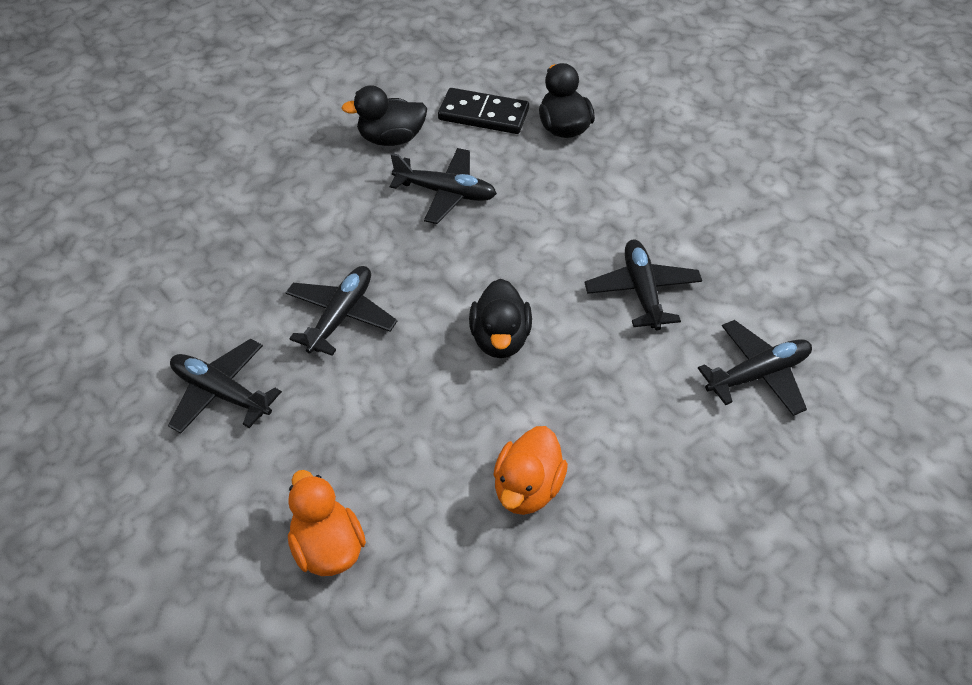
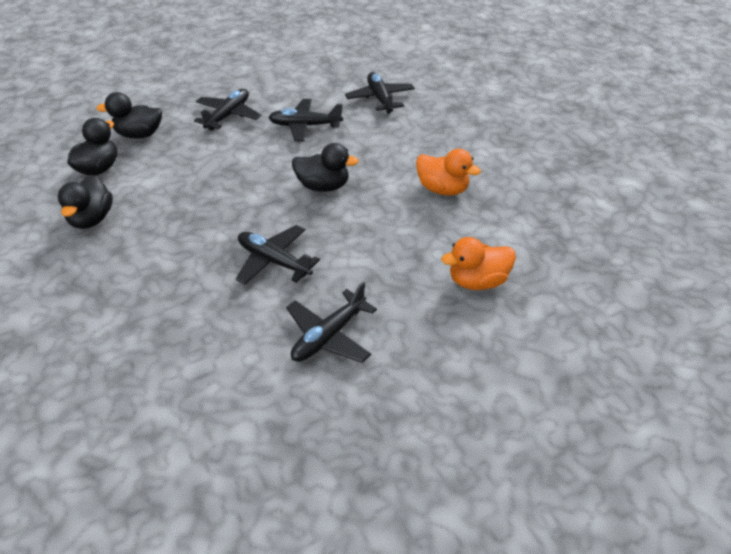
camera: 80 degrees left, 5 degrees down
black plane [390,148,497,224] -> black plane moved to [194,89,261,131]
black domino [438,88,529,134] -> black duck [67,118,117,176]

